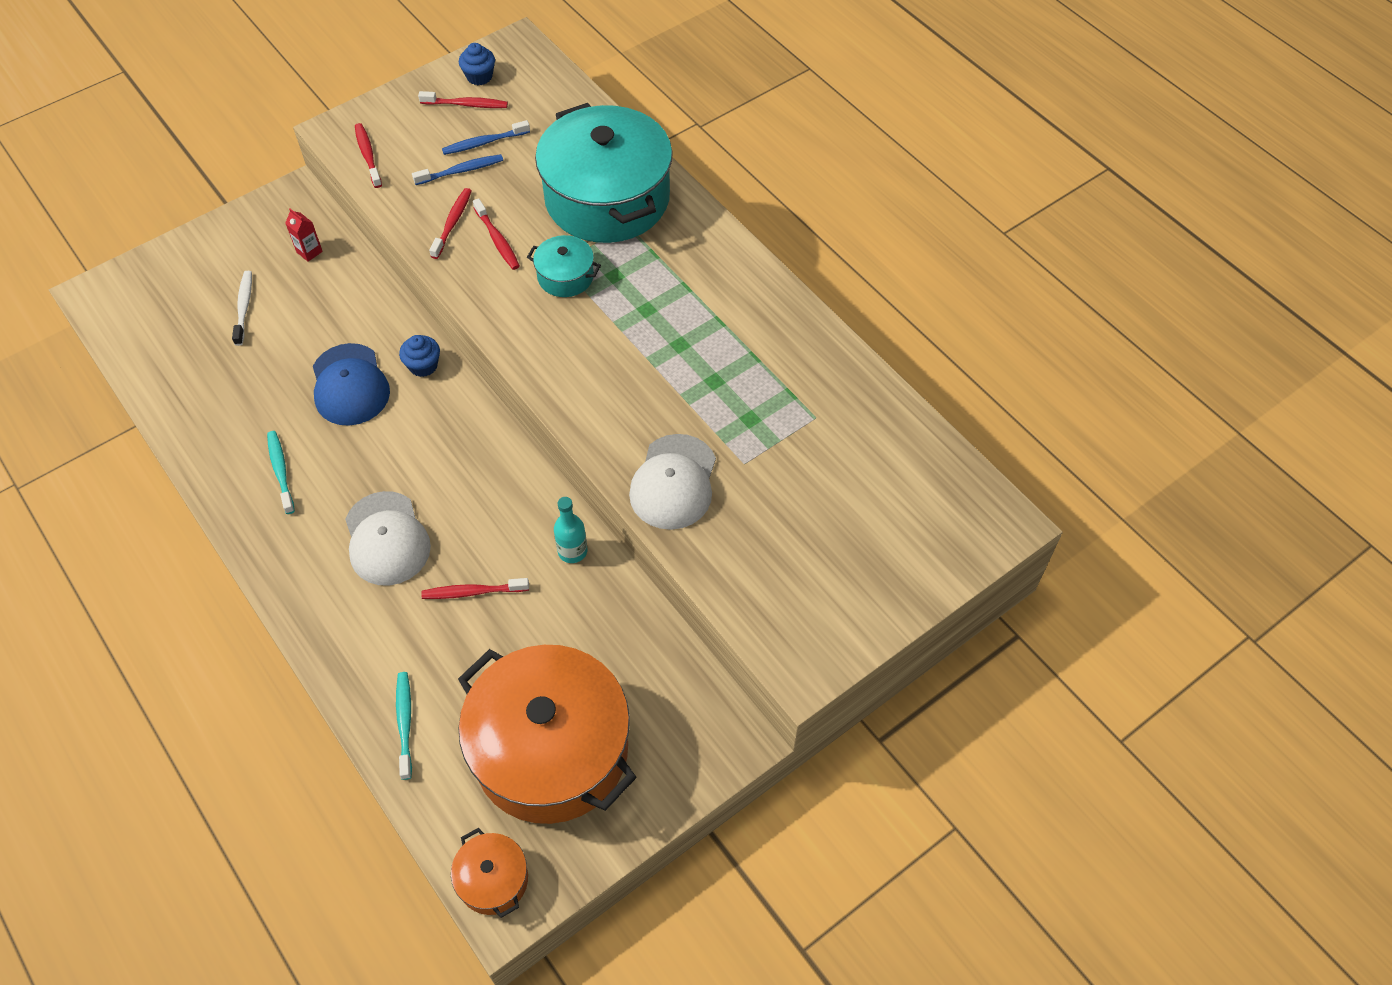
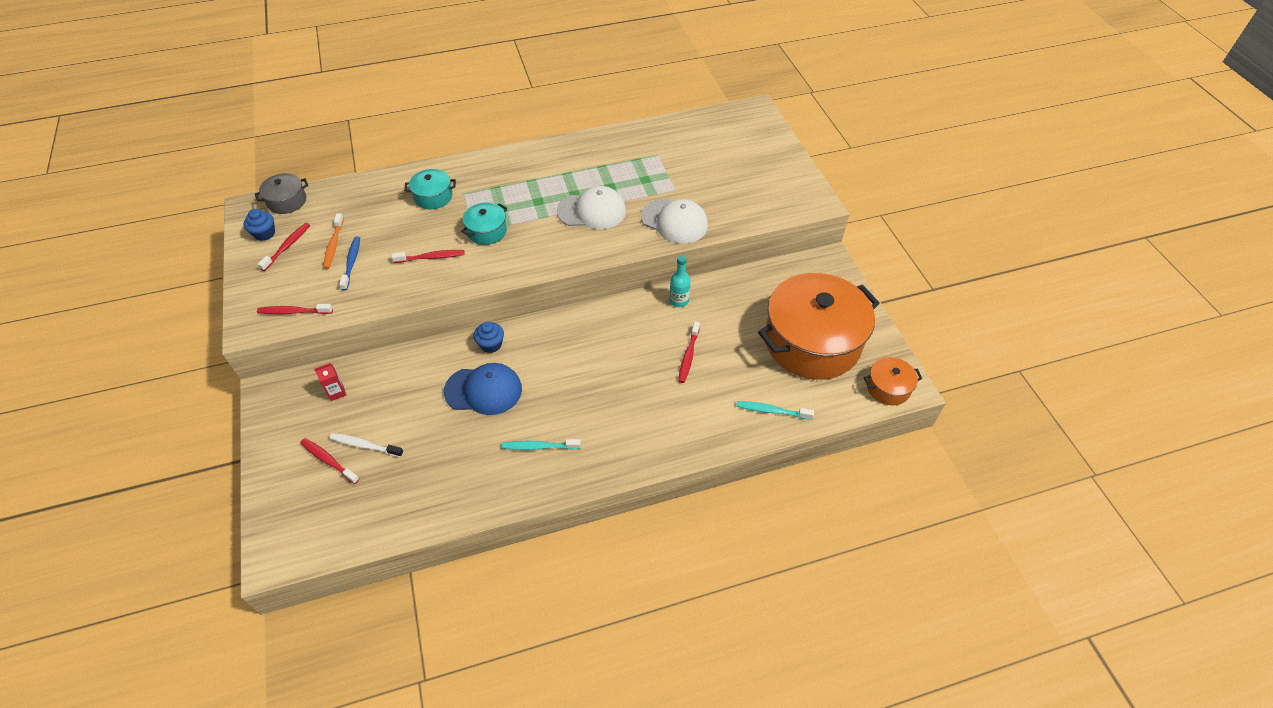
camera: 70 degrees left, 5 degrees down
white cap [345,491,431,586] -> white cap moved to [557,186,626,229]
red toothbrush [429,188,472,259] -> red toothbrush moved to [300,438,359,484]
blue toothbrush [442,120,530,155] -> orange toothbrush [323,213,344,269]
turquoise pot [535,103,673,243] -> turquoise pot [404,169,456,209], size x0.43
none -> grey pot [255,173,308,214]

